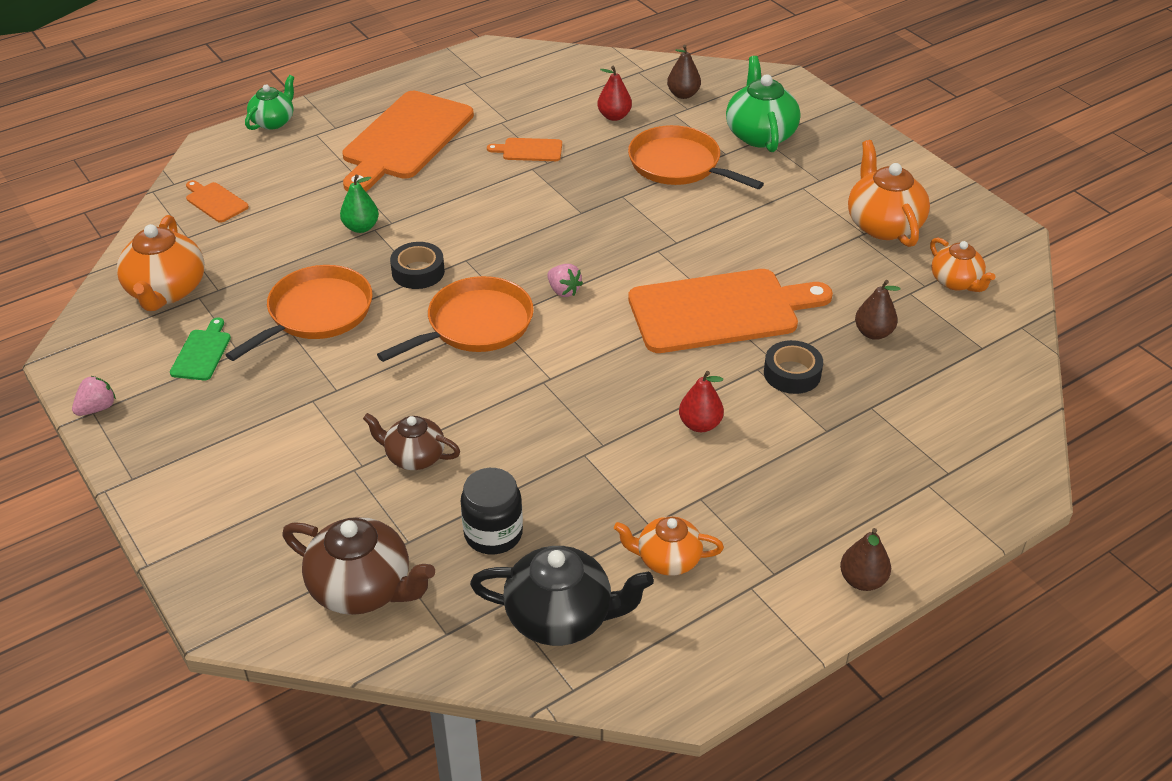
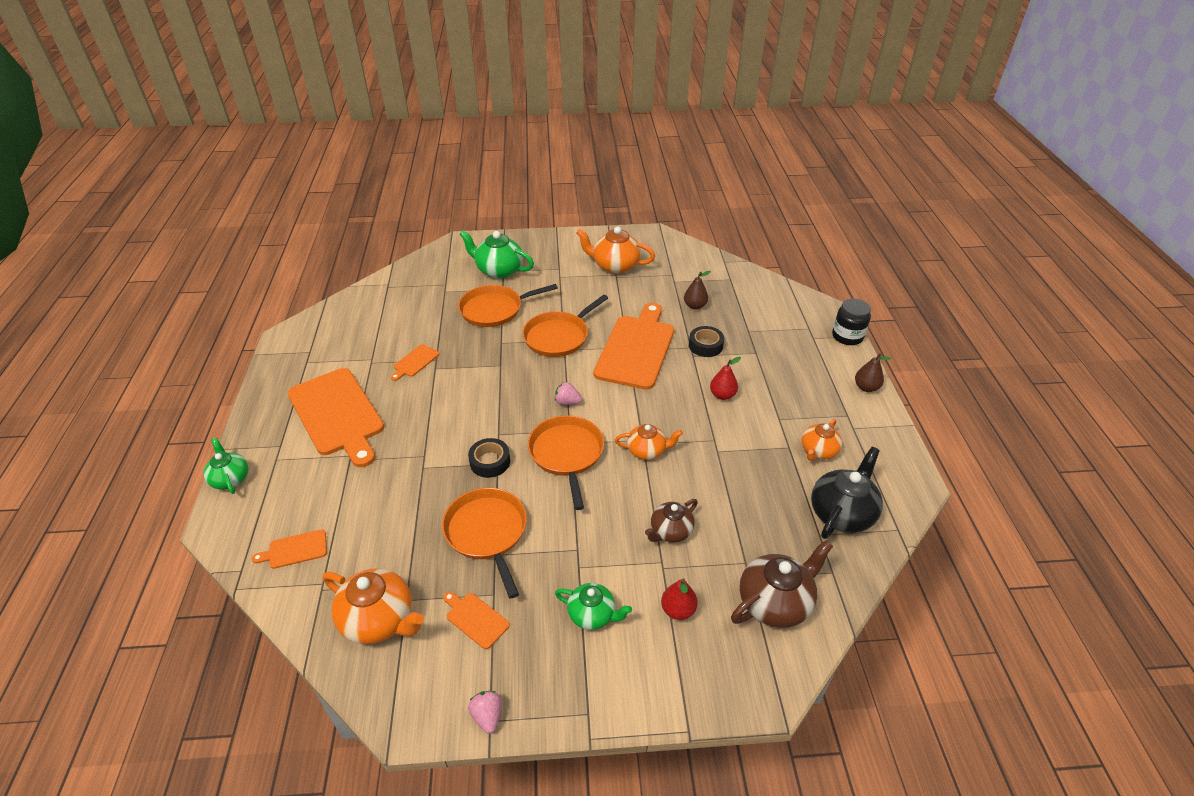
camera: 60 degrees left, 0 degrees up
green cutting board [170,318,231,380] -> orange cutting board [443,592,510,649]
green pear [340,175,379,233] -> none
black jar [461,468,523,554] -> black jar moved to [832,299,871,345]
pink strawberry [547,264,583,297] -> pink strawberry turned 150 degrees counterclockwise [555,382,582,405]
red pear [597,66,632,121] -> red pear moved to [661,578,698,620]
brown pear [667,45,701,99] -> none
orange teapot [930,238,996,292] -> orange teapot moved to [615,424,683,460]
none -> orange pan [522,295,608,357]
none -> green teapot [555,583,632,630]

